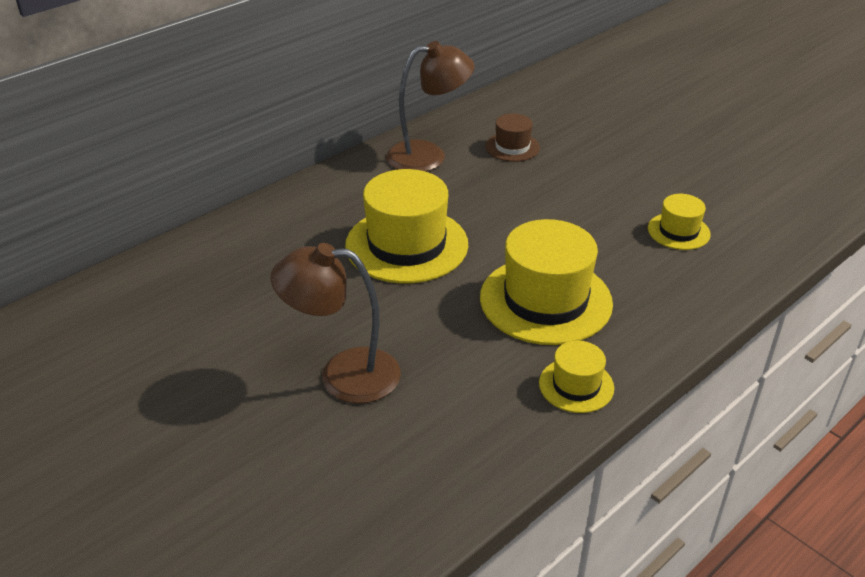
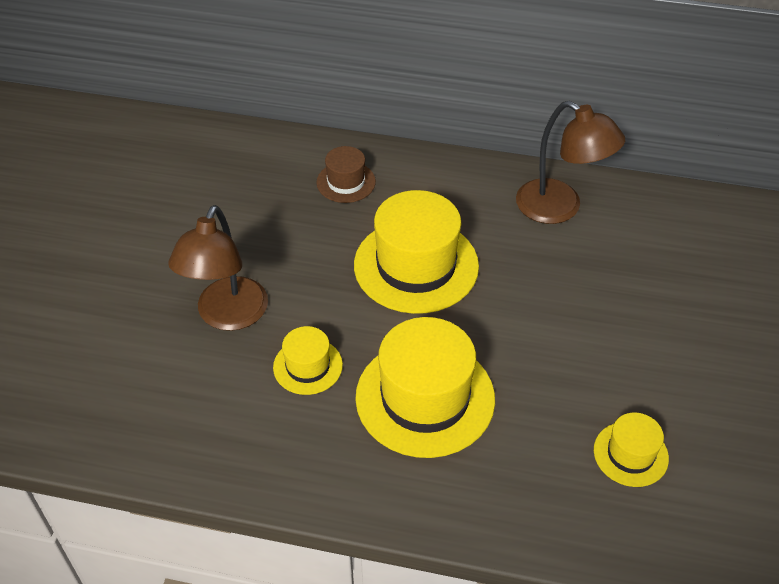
camera: 55 degrees right, 10 degrees up
brown lamp [270,243,401,404] -> brown lamp turned 135 degrees counterclockwise [168,205,268,331]
brown hat [485,113,540,162] -> brown hat moved to [316,146,376,203]
yellow hat [539,341,614,413] -> yellow hat moved to [273,326,343,395]

